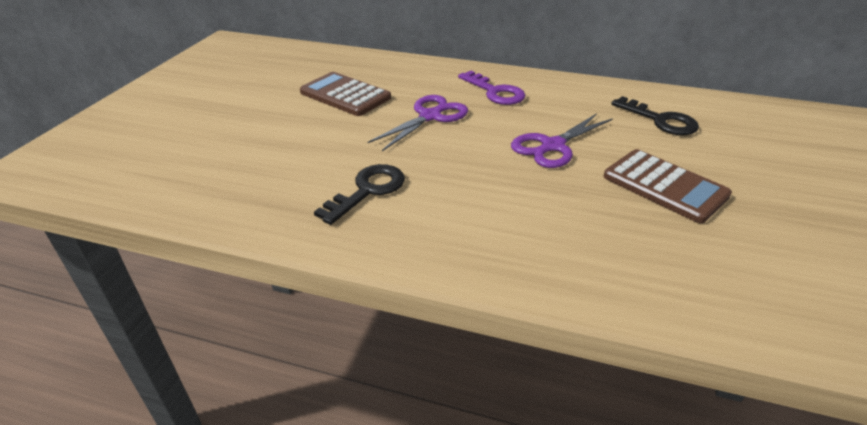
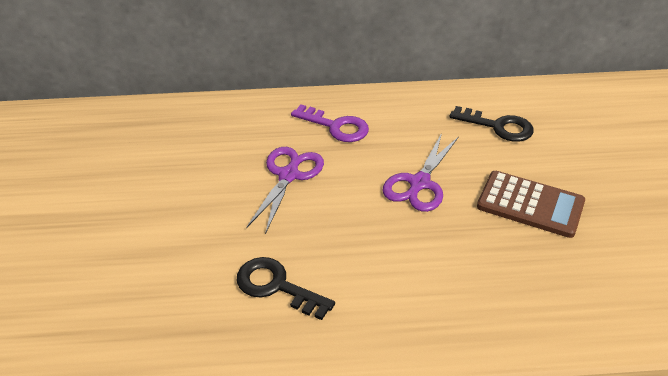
camera: 20 degrees left, 5 degrees up
brown calculator [300,72,391,116] -> none
black key [314,164,405,225] -> black key turned 75 degrees counterclockwise [237,257,335,320]

